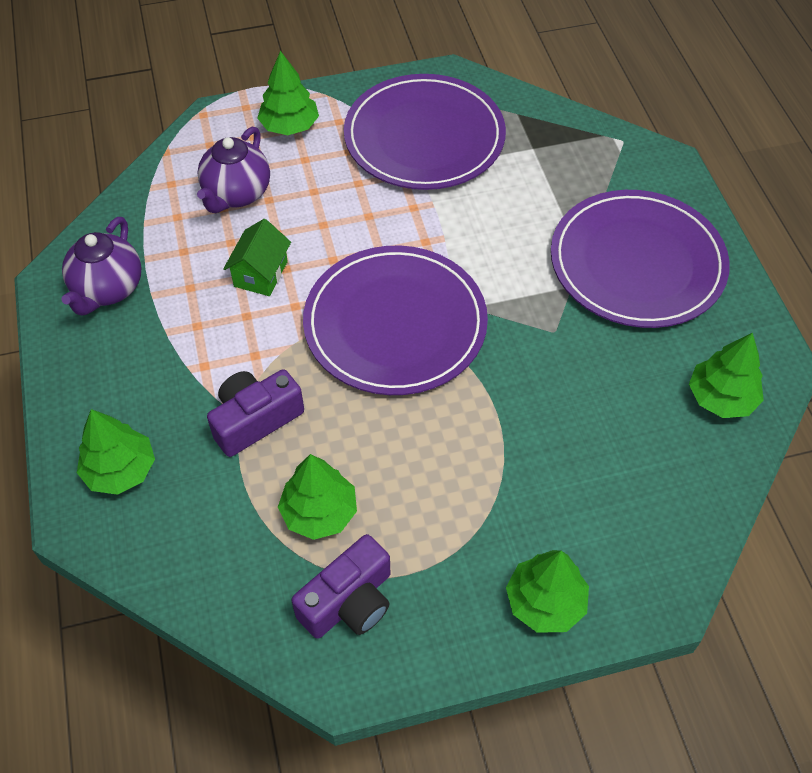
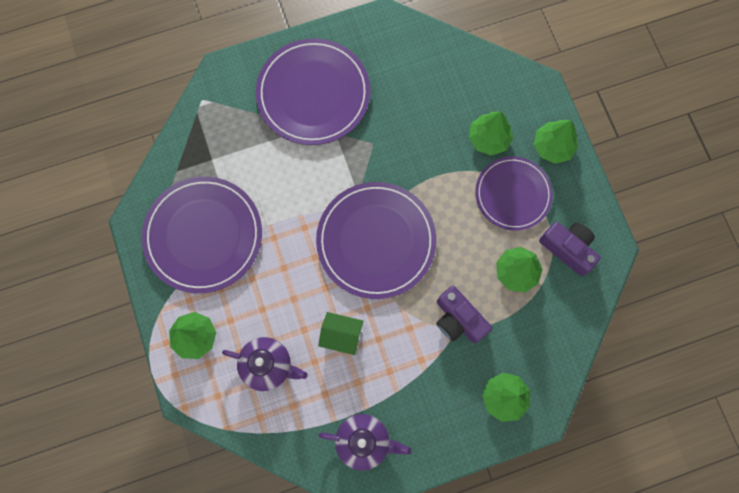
camera: 95 degrees left, 20 degrees up
green tree [689,333,764,418] -> green tree moved to [469,112,513,156]
none -> purple plate [475,156,553,231]

